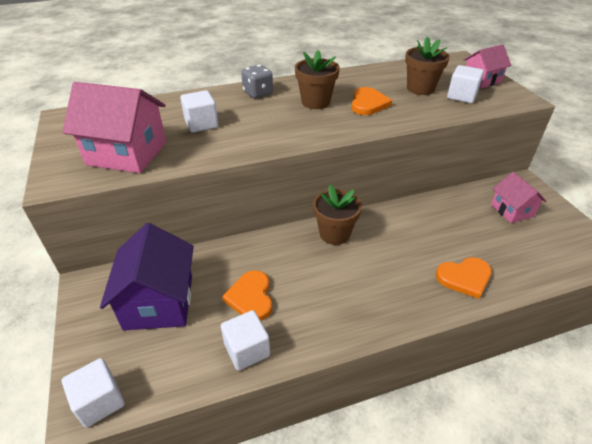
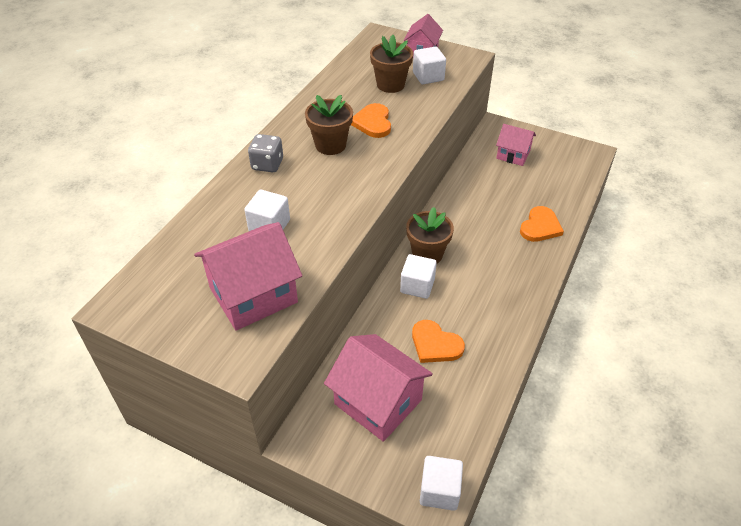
camera: 45 degrees left, 5 degrees up
purple house [100,223,194,330] -> pink house [324,334,433,442]
white cube [221,310,270,371] -> white cube moved to [400,254,437,299]
orange heart [351,87,392,115] -> orange heart turned 150 degrees counterclockwise [351,103,391,138]

